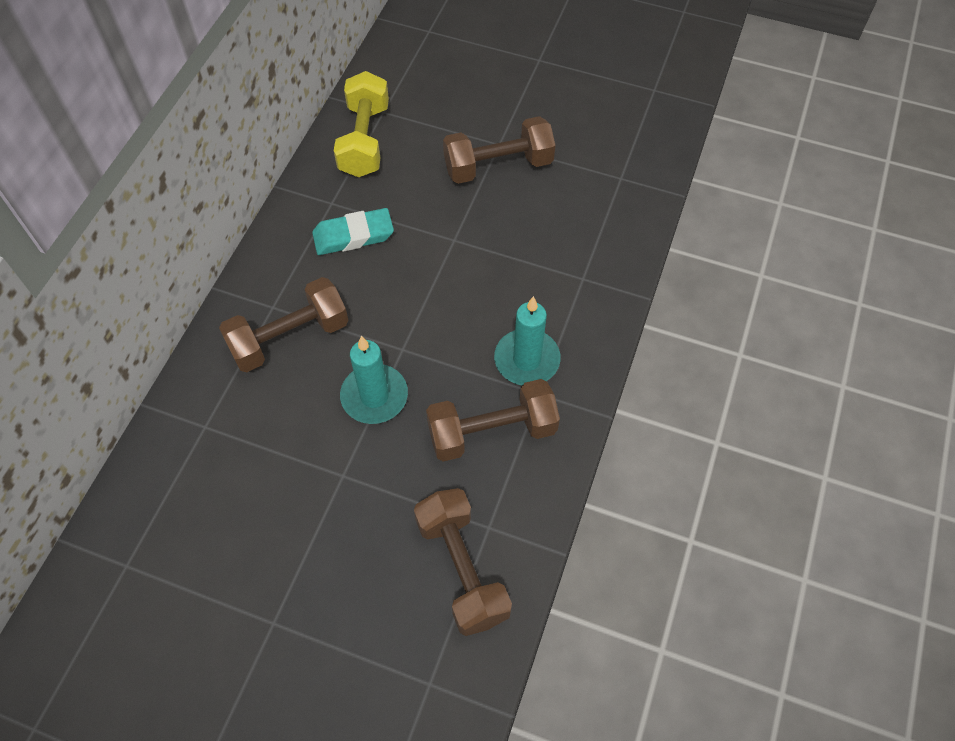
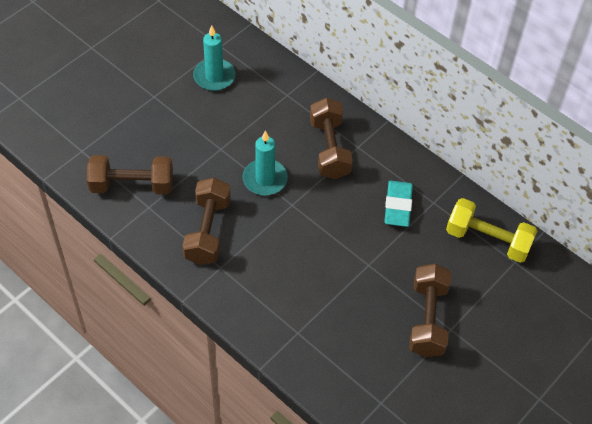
camera: 110 degrees right, 5 degrees down
turquoise candle [494,296,561,386] -> turquoise candle moved to [193,25,236,91]

